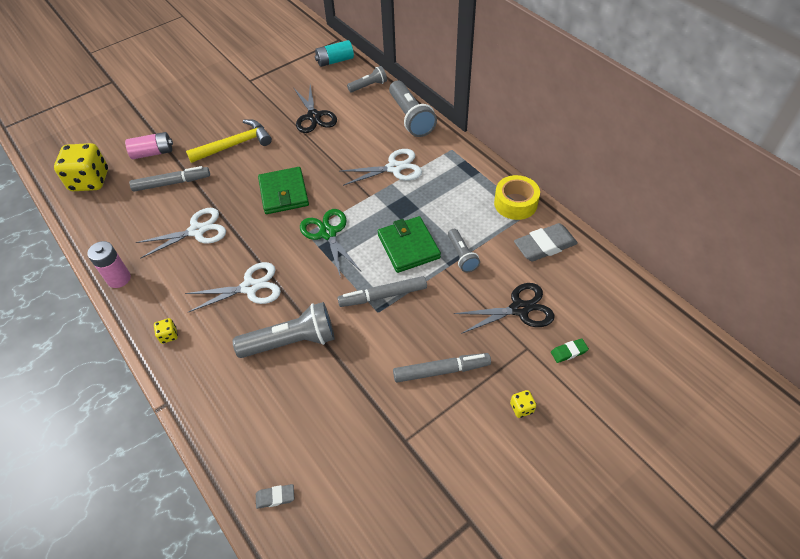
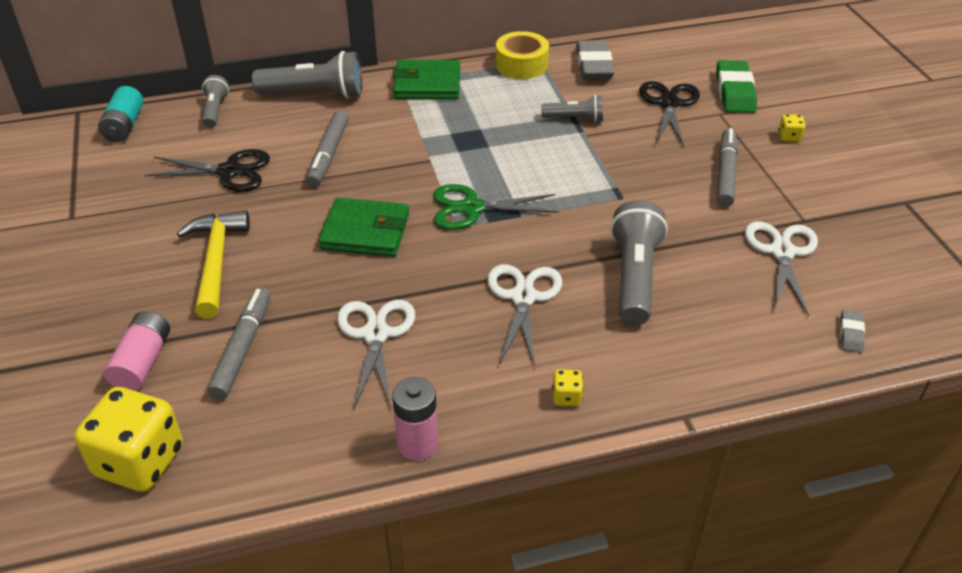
camera: 70 degrees left, 10 degrees down
grey marker [337,276,427,307] -> grey marker moved to [306,110,349,186]
white scissors [340,149,422,186] -> white scissors moved to [745,221,818,317]
green wallet [378,216,441,273] -> green wallet moved to [393,60,460,99]
green eraser [551,338,589,363] -> green eraser [716,60,757,113], size x2.02

